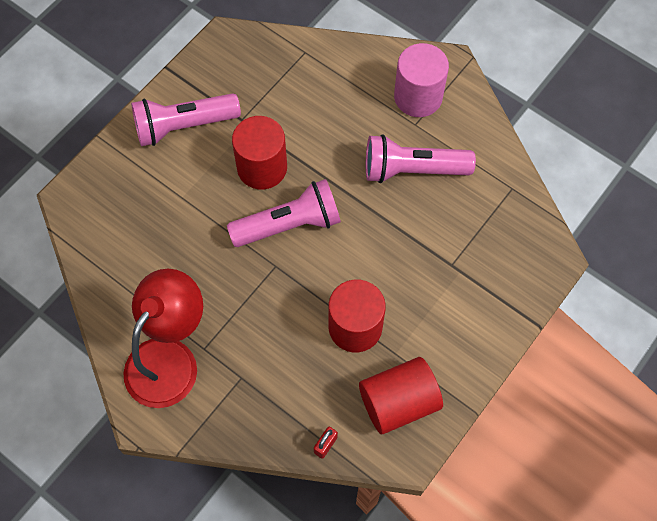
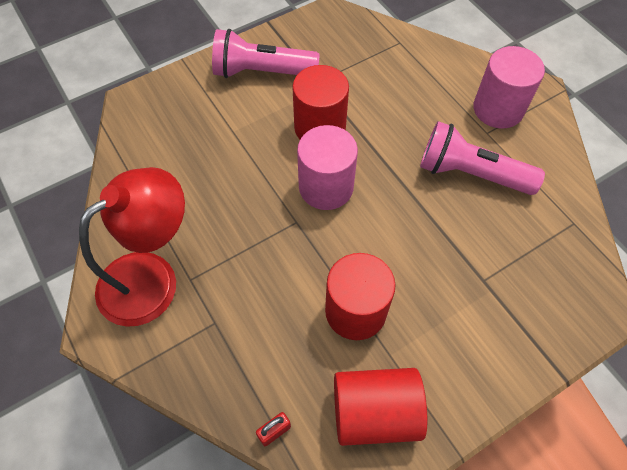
camera: 20 degrees right, 5 degrees down
pink flashlight [227,179,341,247] -> pink cylinder [297,125,358,210]

